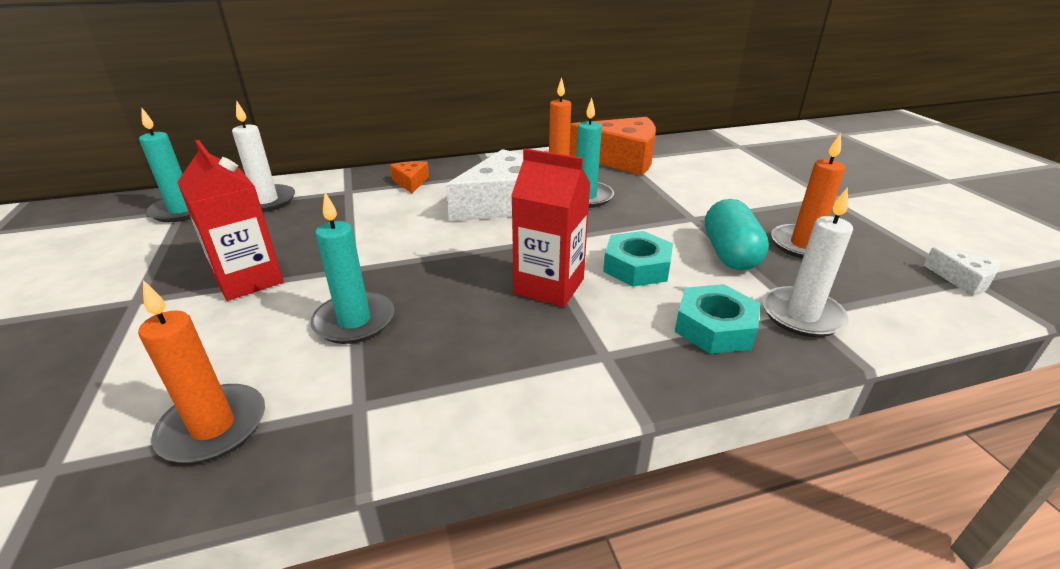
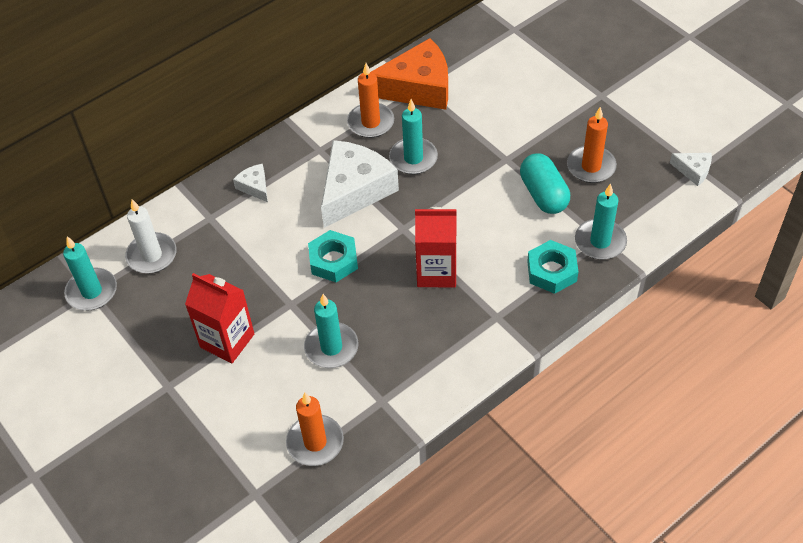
camera: 20 degrees left, 20 degrees up
orange cheese [390,161,429,193] -> white cheese [233,164,268,202]
turquoise nut [603,231,673,287] -> turquoise nut moved to [308,230,358,282]
white candle [762,187,853,337] -> turquoise candle [575,183,627,260]

